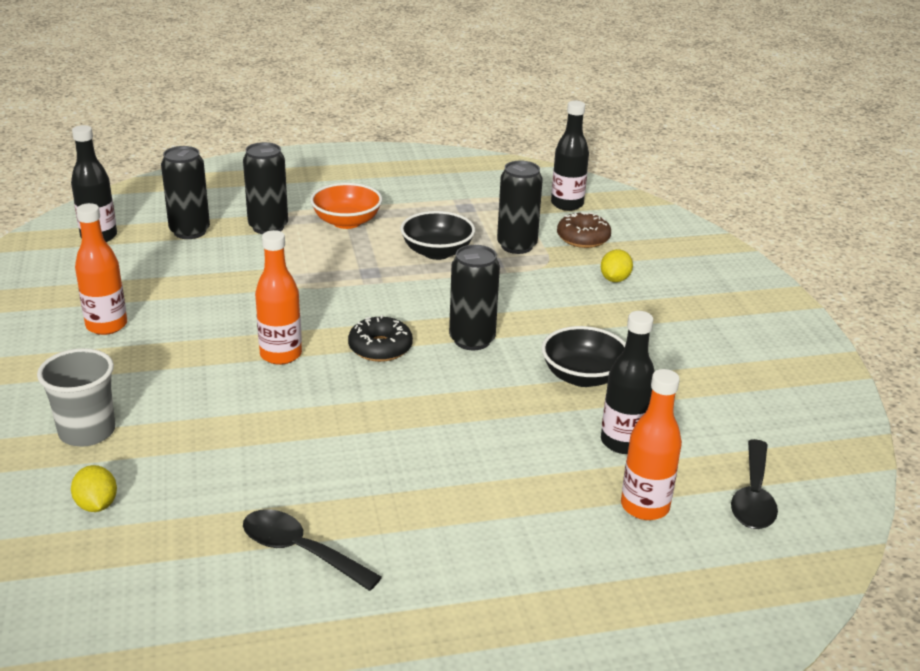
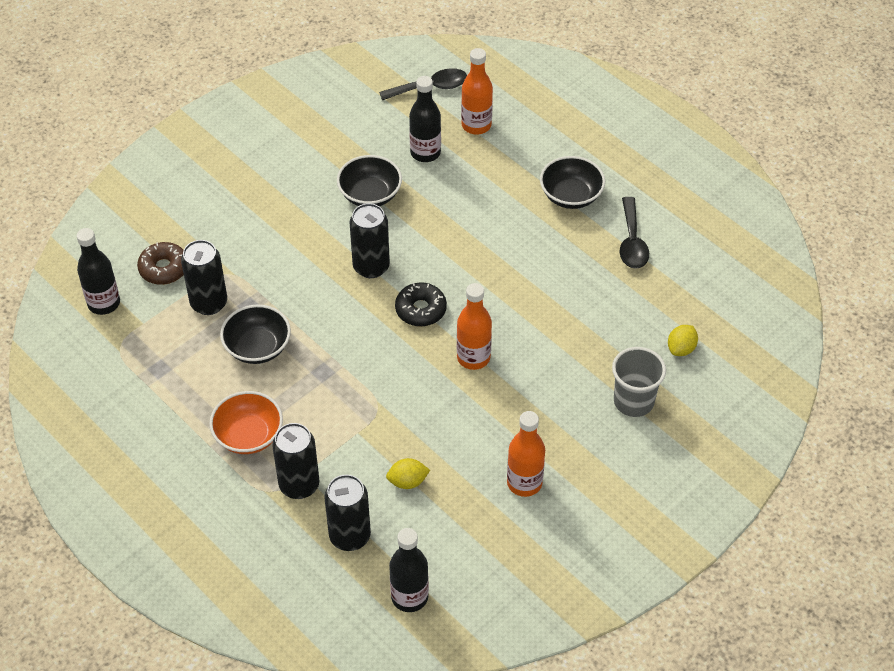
camera: 120 degrees left, 20 degrees up
yellow lemon [601,249,633,282] -> yellow lemon moved to [386,458,430,489]
none -> black bowl [540,156,605,209]

